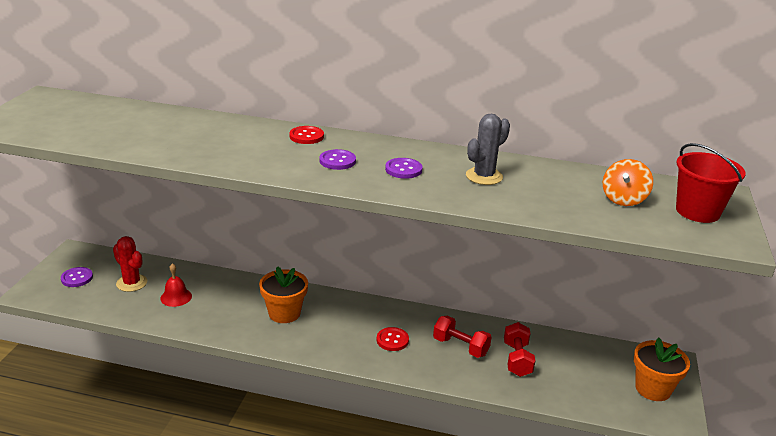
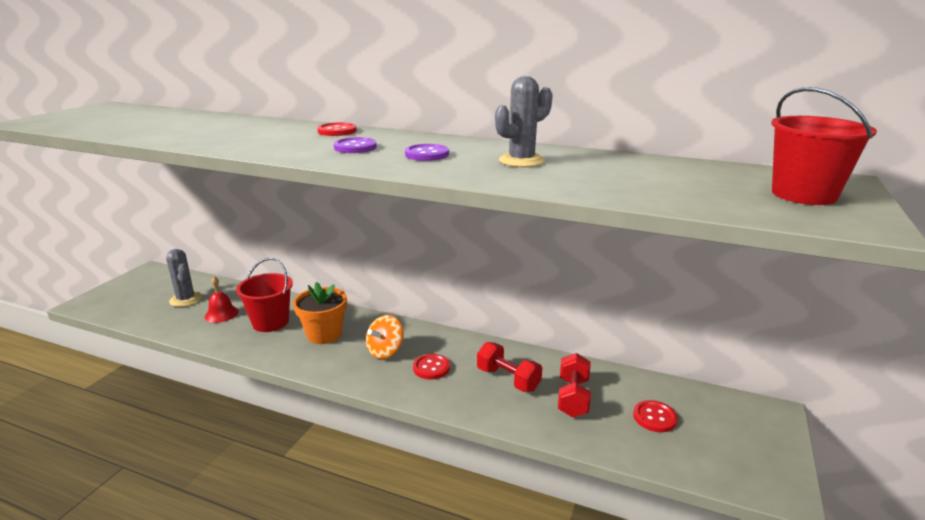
camera: 10 degrees right, 5 degrees down
purple button [61,267,93,287] -> none
red cactus [113,236,147,292] -> grey cactus [166,249,202,307]
orange spinning top [603,159,653,206] -> orange spinning top moved to [366,315,404,359]
orange flower pot [634,337,690,401] -> none
none -> red bucket [236,258,293,332]
none -> red button [633,400,678,432]

